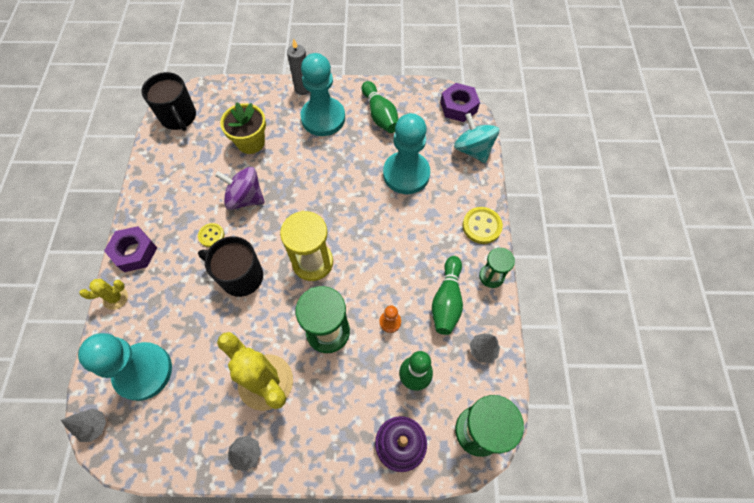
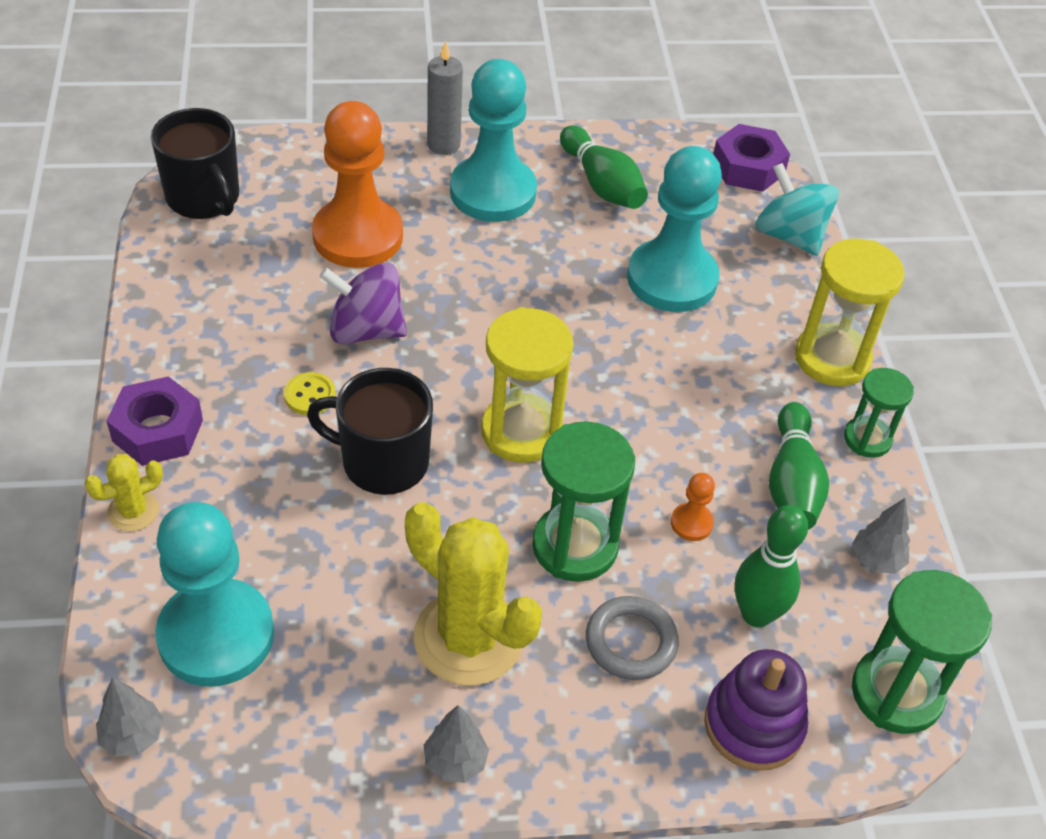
camera: 10 degrees left, 15 degrees down
yellow flower pot [220,102,266,154] -> orange pawn [312,101,403,268]
yellow button [462,207,503,244] -> yellow hourglass [795,238,905,386]
none -> grey ring [586,596,679,680]

